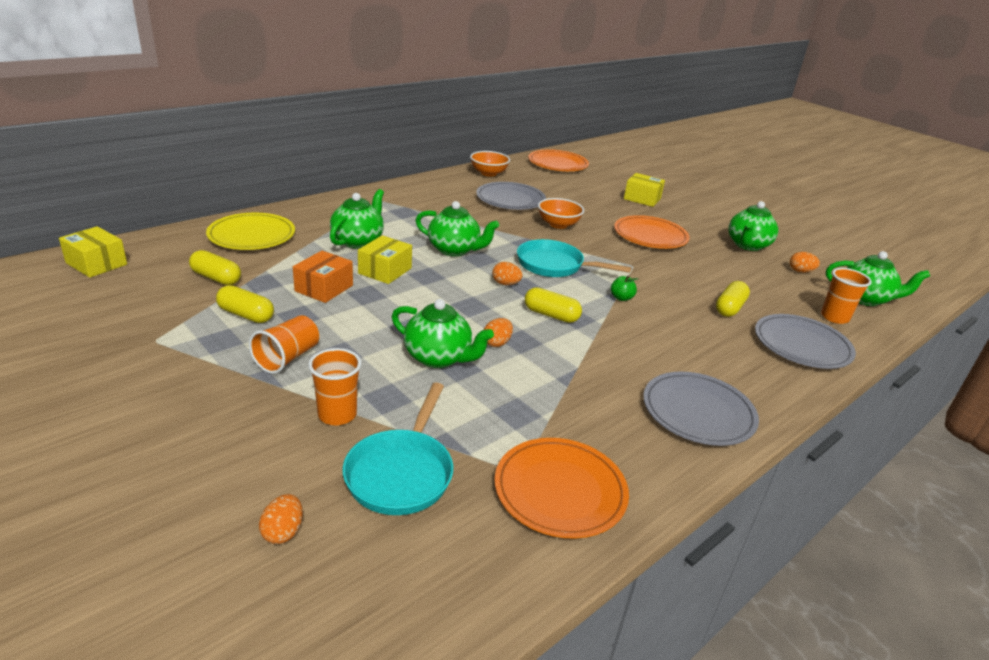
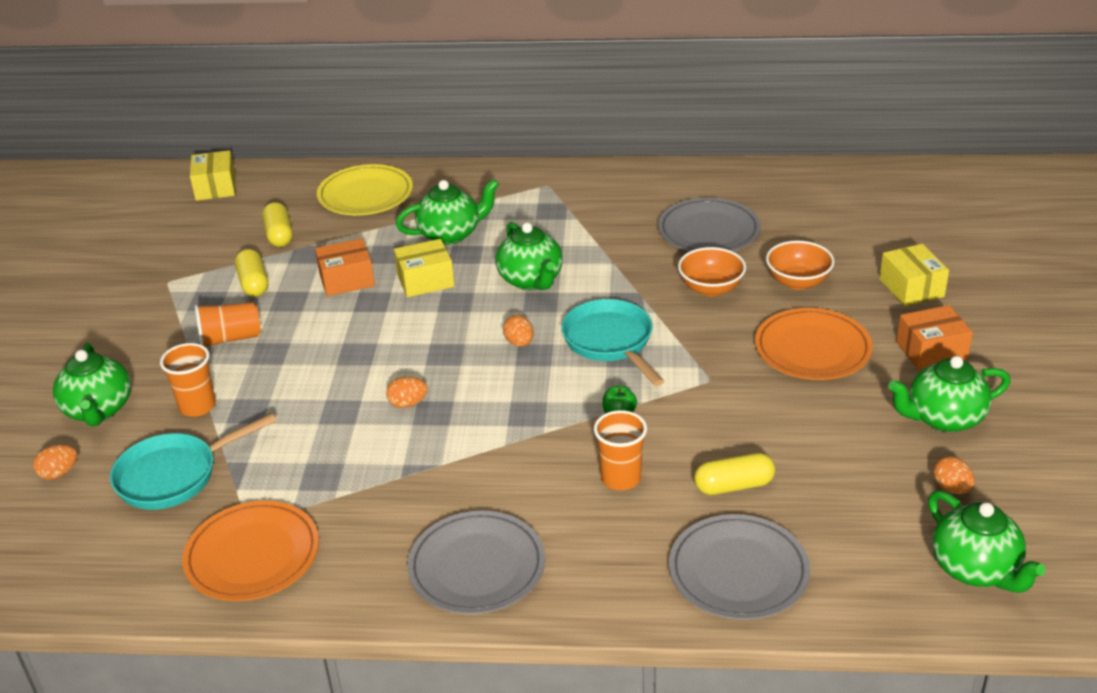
camera: 50 degrees right, 5 degrees up
green teapot [392,299,494,368] -> green teapot moved to [53,343,131,427]
orange bowl [470,151,510,177] -> orange bowl moved to [766,241,835,290]
yellow capsule [525,287,582,323] -> none
orange plate [528,149,589,171] -> none
orange cup [821,268,872,324] -> orange cup moved to [594,410,647,490]
none -> orange box [896,305,973,370]

